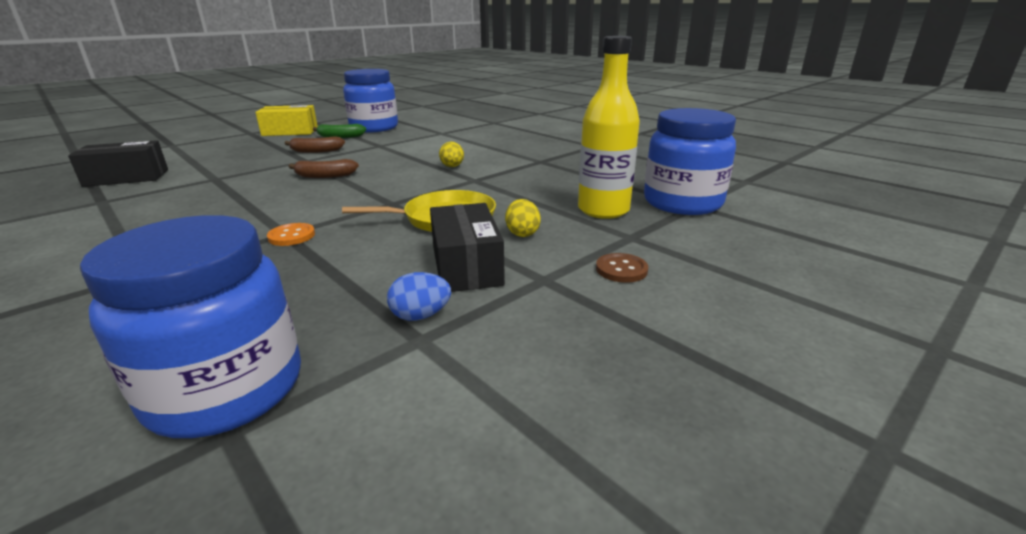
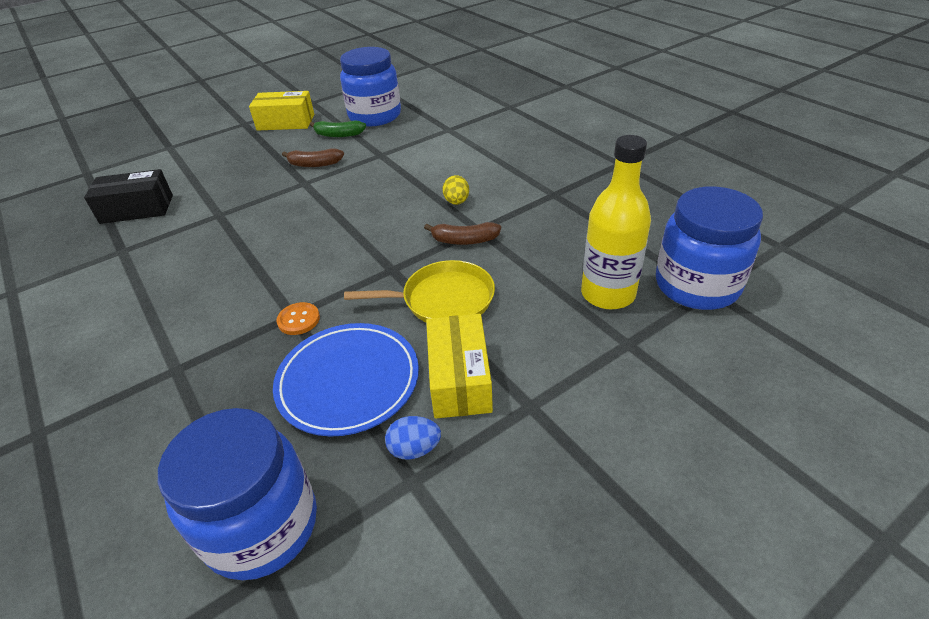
camera: 10 degrees right, 15 degrees up
brown banana [288,159,359,178] -> brown banana moved to [424,222,501,245]
black box [430,203,505,292] -> yellow box [426,314,493,419]
yellow egg [505,199,541,237] -> none
brown button [596,253,648,283] -> none
none -> blue plate [273,323,419,436]

